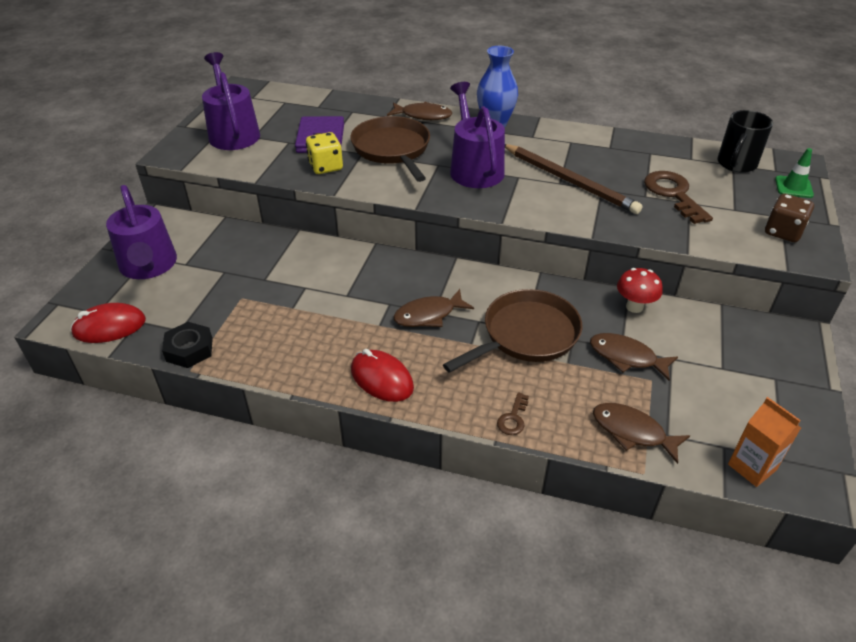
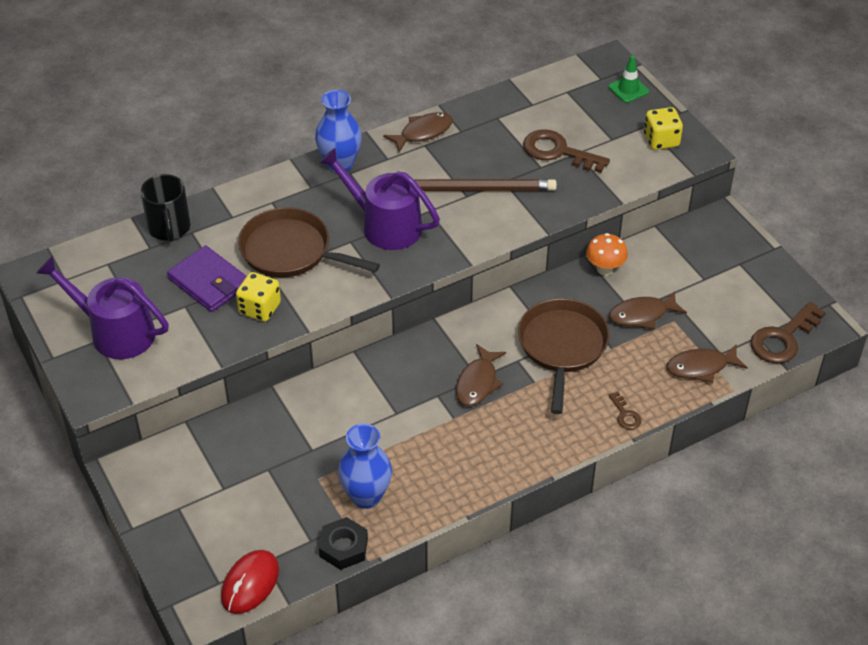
camera: 45 degrees left, 5 degrees up
purple watering can [106,185,177,279] -> none
red mouse [351,349,414,402] -> none
brown fish [387,102,452,120] -> brown fish moved to [383,112,453,152]
red mushroom [617,268,663,313] -> orange mushroom [586,233,628,276]
black mug [717,110,773,173] -> black mug moved to [141,174,190,242]
orange carton [728,397,801,487] -> brown key [751,302,826,364]
brown dice [765,194,814,242] -> yellow dice [644,107,683,150]
none -> blue vase [338,424,392,509]

